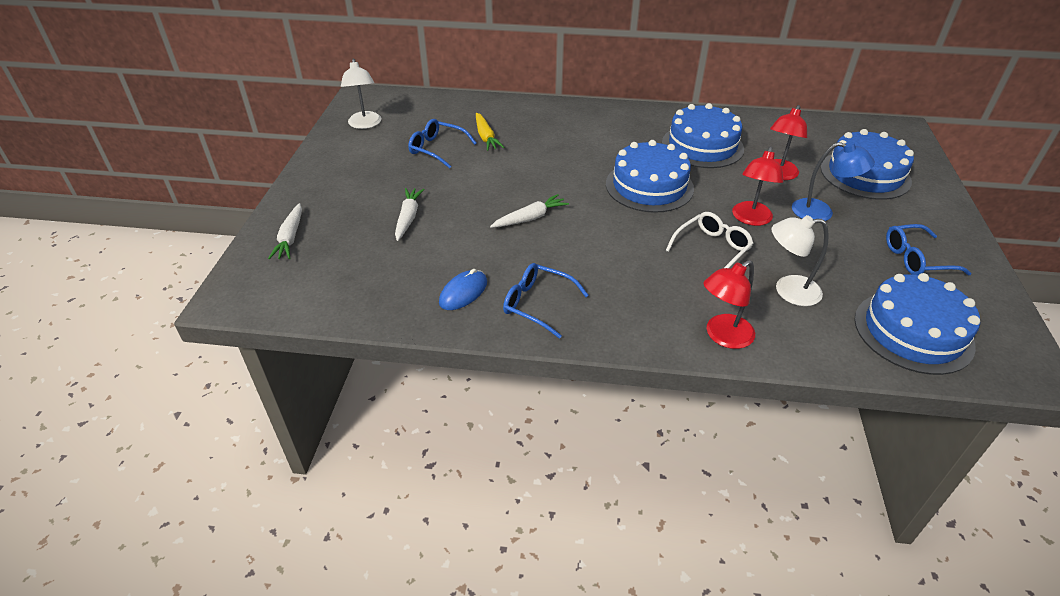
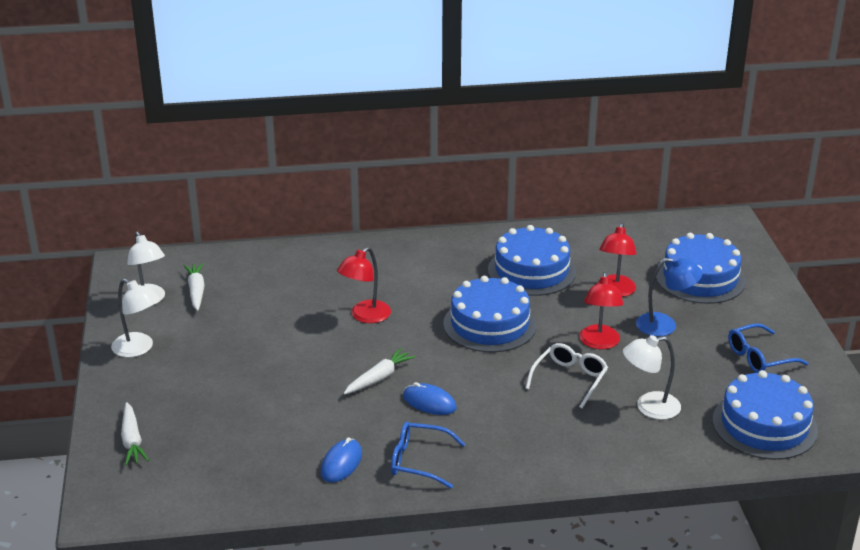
camera: 15 degrees left, 10 degrees down
white carrot [395,188,425,241] -> white carrot moved to [184,263,205,311]
blue glasses [408,119,477,169] -> none
yellow carrot [476,113,504,151] -> none
red lamp [703,260,755,349] -> red lamp moved to [337,247,391,323]
none -> white lamp [111,279,160,357]
none -> blue mouse [403,382,457,415]

